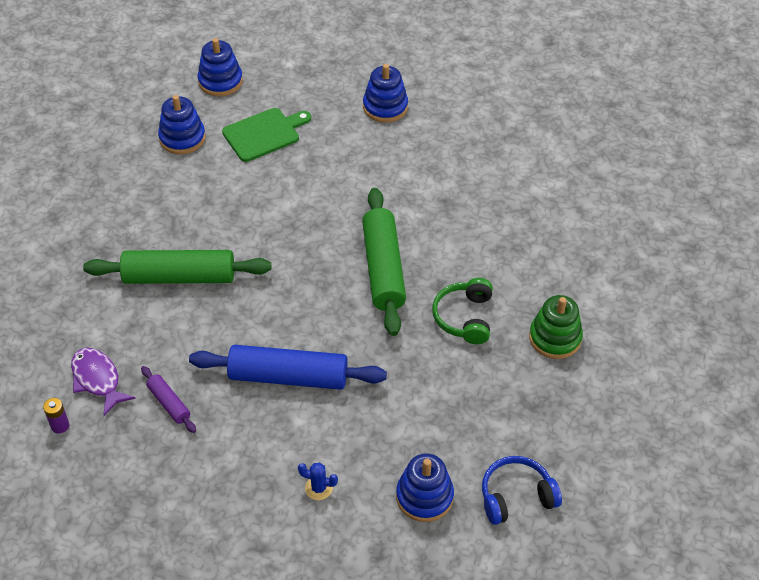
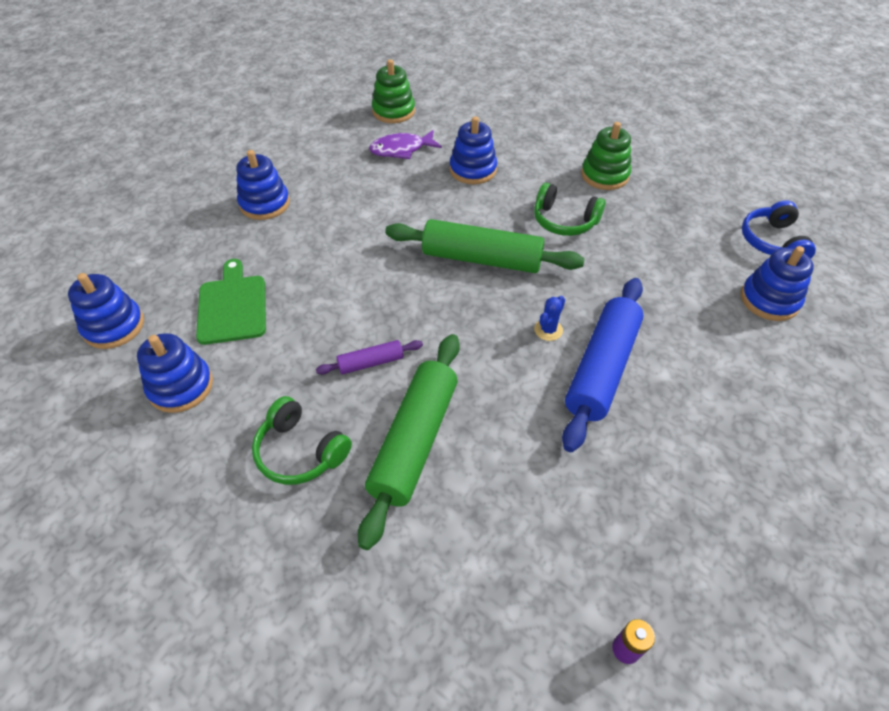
camera: 70 degrees left, 0 degrees up
purple fish [71,348,136,416] -> purple fish moved to [369,130,442,159]
purple rolling pin [141,366,196,433] -> purple rolling pin moved to [316,340,423,374]
blue cactus [298,463,338,500] -> blue cactus moved to [534,296,565,341]
none -> green headphones [252,396,352,485]
none -> green stacking toy [372,59,415,123]
none -> blue stacking toy [450,116,497,184]

